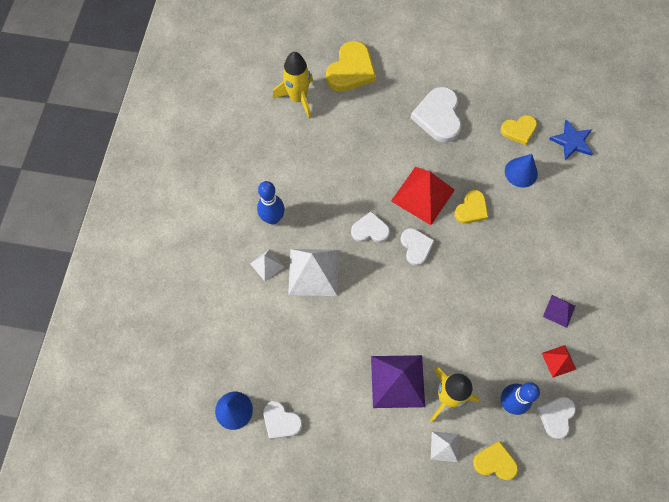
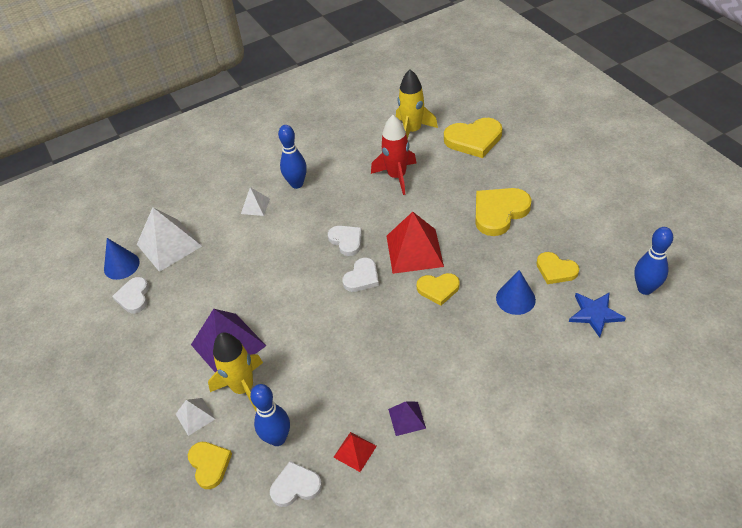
camera: 55 degrees right, 20 degrees down
white pyramid [288,249,339,296] -> white pyramid moved to [137,207,202,272]
white heart [410,87,462,143] -> yellow heart [476,188,532,236]
none -> red rocket [371,115,417,195]
none -> blue bowling pin [634,227,673,295]

